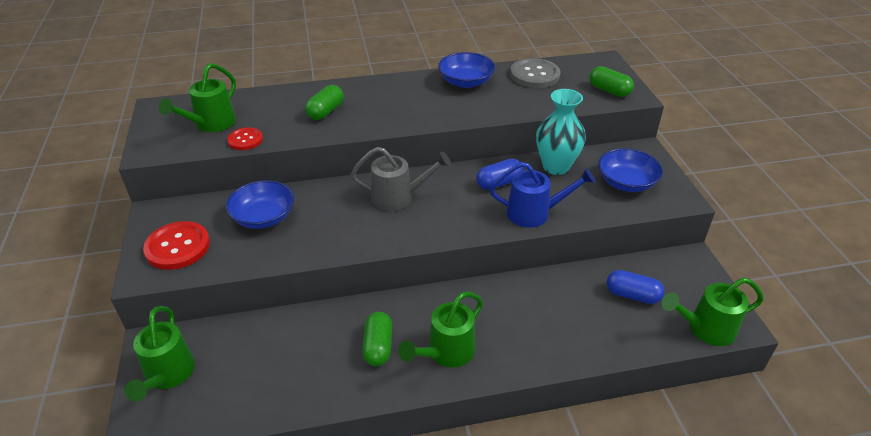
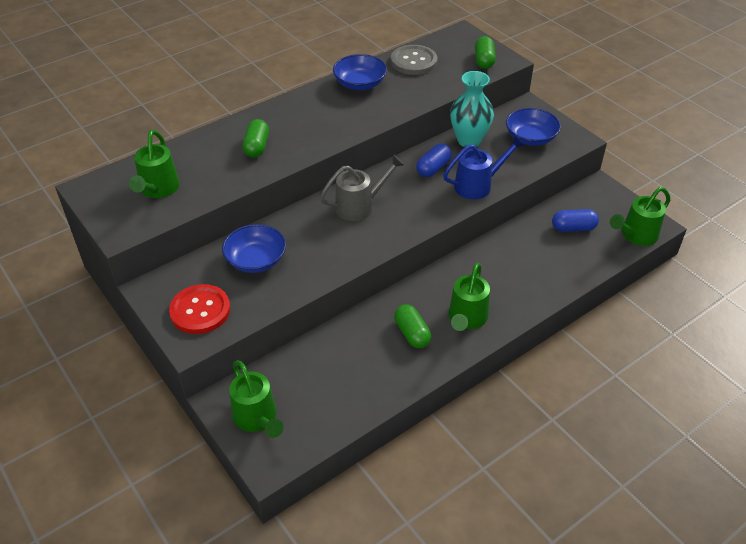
camera: 25 degrees left, 5 degrees up
red button [227,127,263,150] -> none
green capsule [589,66,634,97] -> green capsule turned 75 degrees clockwise [475,36,496,69]

